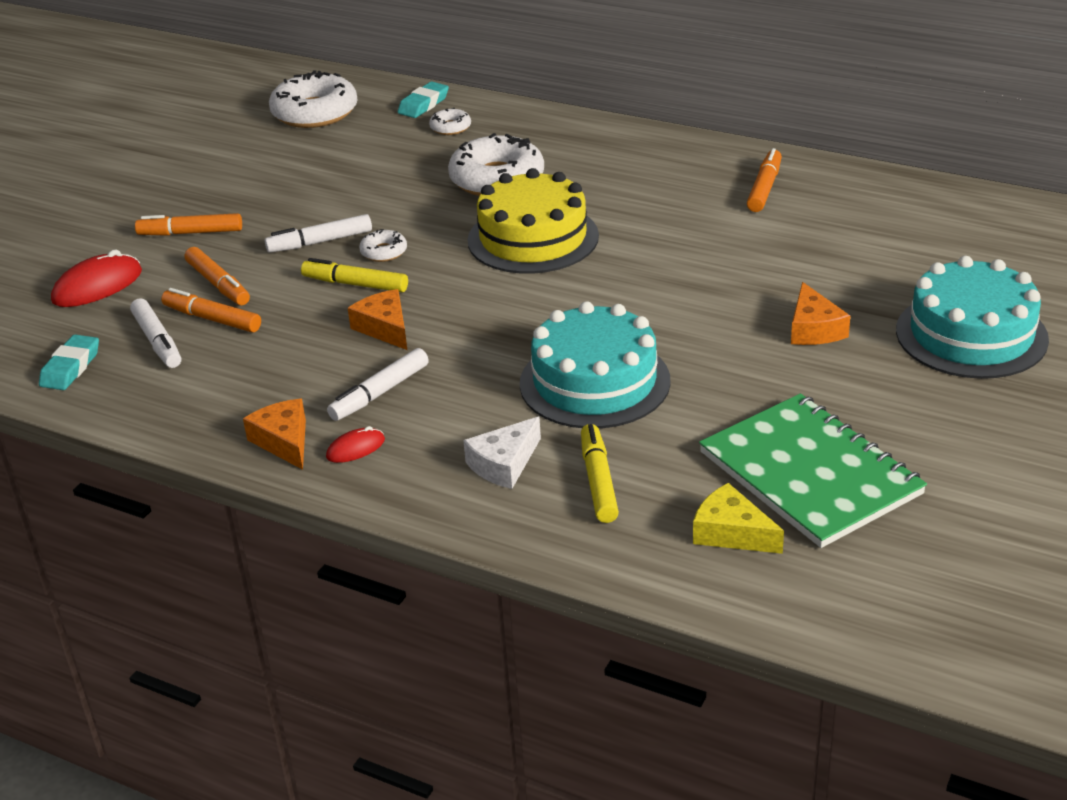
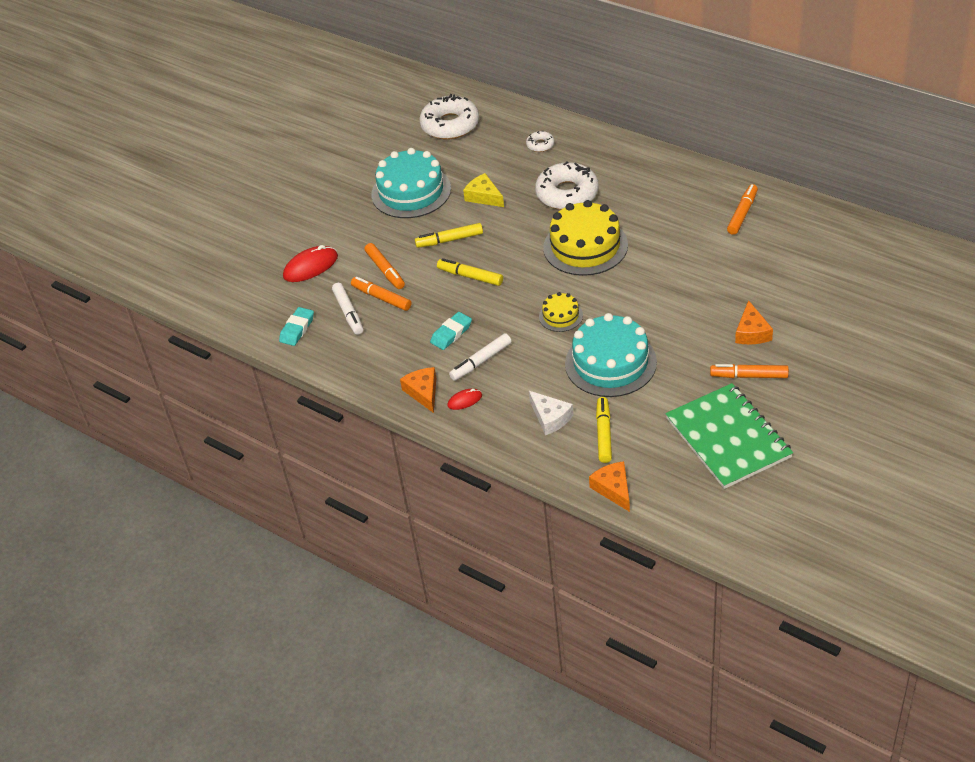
camera: 10 degrees right, 10 degrees up
orange marker [135,213,242,236] -> orange marker moved to [710,364,789,378]
white marker [265,214,372,253] -> yellow marker [415,223,483,248]
orange cheese [348,289,407,350] -> orange cheese moved to [589,461,630,512]
white donut [359,229,407,262] -> none
turquoise eraser [398,82,449,118] -> turquoise eraser moved to [430,312,472,350]
white cheese [463,417,541,489] -> white cheese turned 90 degrees counterclockwise [529,391,573,435]
yellow cheese [693,483,784,554] -> yellow cheese moved to [463,173,504,207]
turquoise cake [896,256,1049,379] -> turquoise cake moved to [371,148,451,218]
none -> yellow cake [539,292,583,332]

